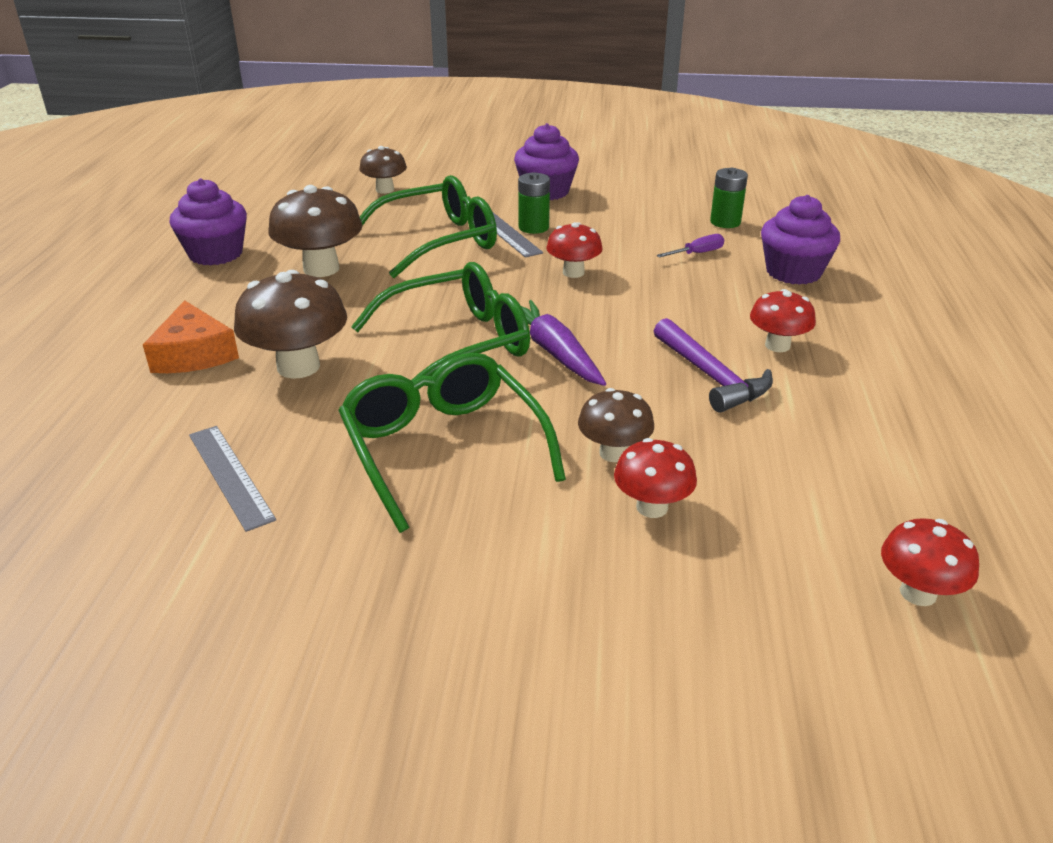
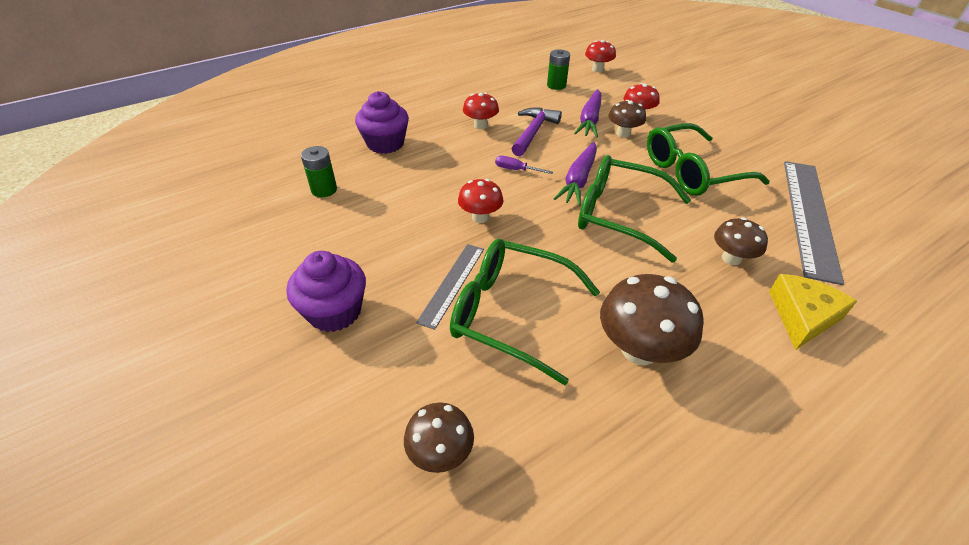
camera: 130 degrees left, 10 degrees up
orange cheese [143,300,239,373] -> yellow cheese [769,274,857,350]
purple cupcake [169,178,247,266] -> none
grey ruler [189,426,276,532] -> grey ruler [784,161,844,285], size x1.87
brown mushroom [234,270,347,379] -> brown mushroom [714,217,768,265], size x0.61
green glasses [338,352,566,533] -> green glasses turned 45 degrees clockwise [647,123,770,196]
green battery [518,172,550,234] -> green battery moved to [547,49,570,90]
purple screwdriver [656,234,724,258] -> purple screwdriver moved to [495,156,553,174]
none -> purple carrot [574,89,601,138]

